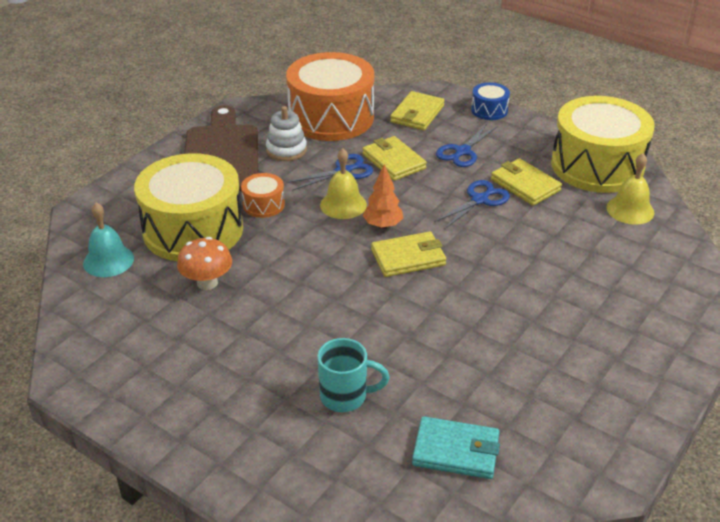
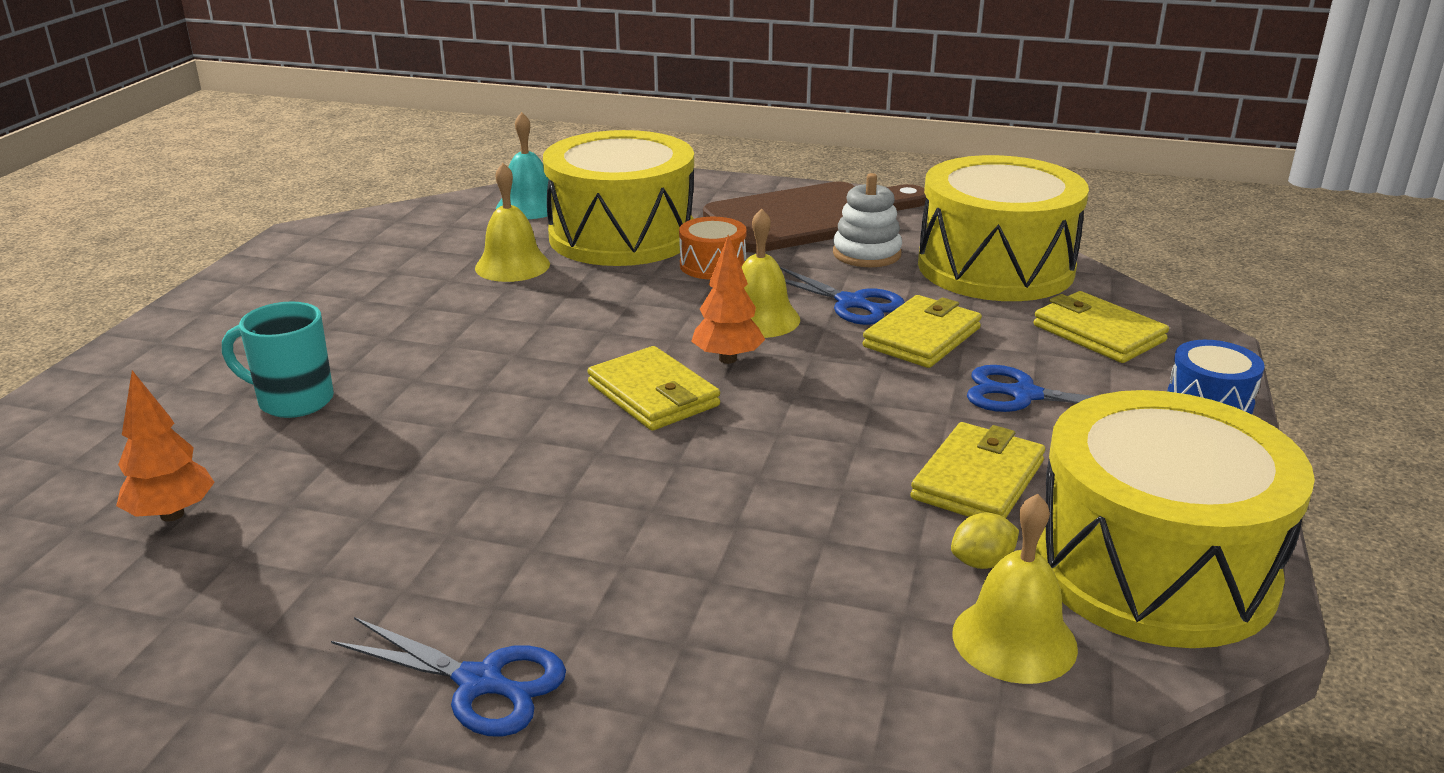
camera: 70 degrees right, 10 degrees down
orange mushroom [177,237,232,290] -> yellow bell [475,163,550,282]
orange drum [286,52,374,141] -> yellow drum [918,155,1089,301]
turquoise mug [317,338,389,412] -> turquoise mug turned 120 degrees clockwise [222,301,334,418]
yellow wallet [390,91,445,130] -> yellow wallet turned 45 degrees clockwise [1034,291,1169,363]
turquoise wallet [412,416,500,479] -> orange tree [116,370,215,522]
blue scissors [434,180,510,229] -> blue scissors moved to [331,617,566,737]
none -> yellow lemon [951,513,1019,569]

